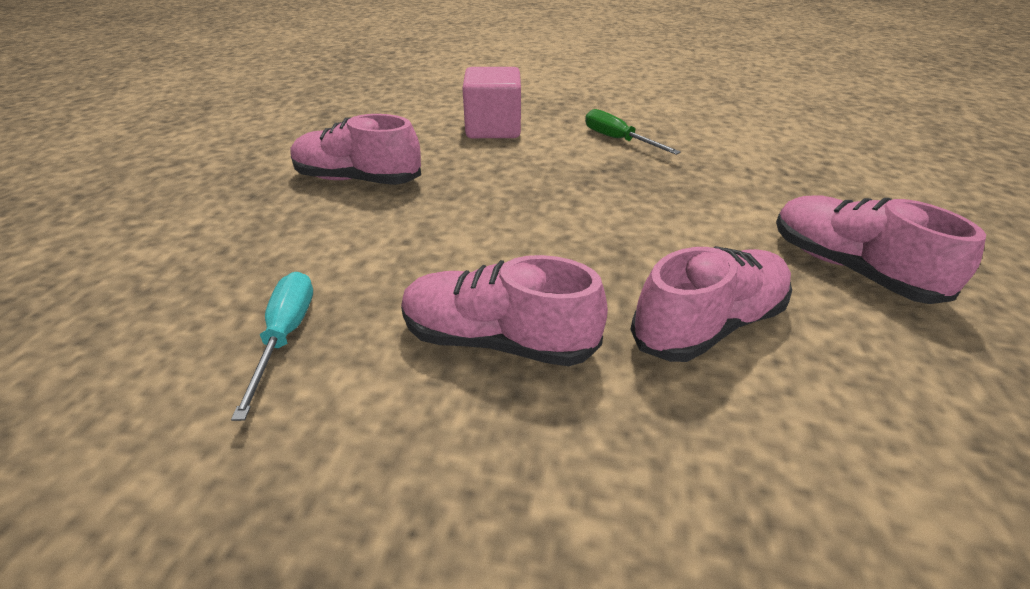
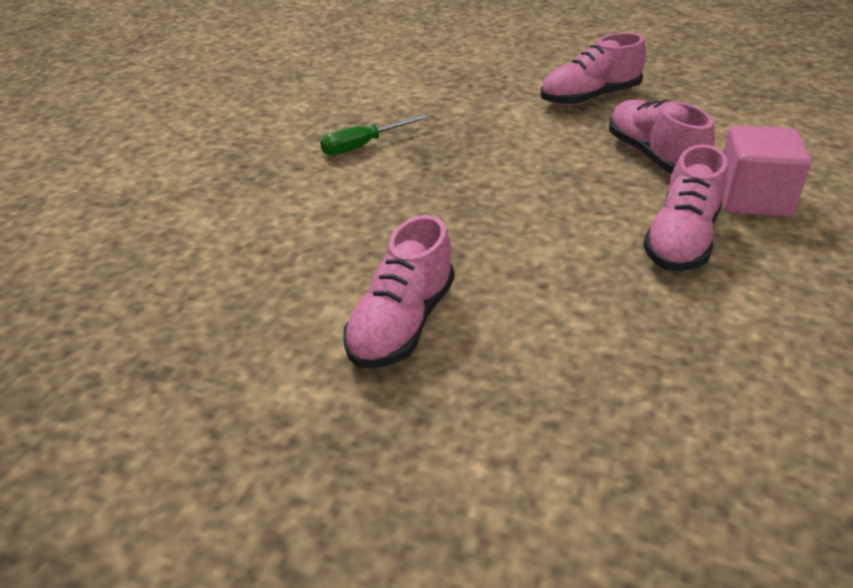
camera: 80 degrees left, 0 degrees up
turquoise screwdriver [231,272,313,421] -> none
pink cube [462,67,521,138] -> pink cube moved to [722,125,812,217]

